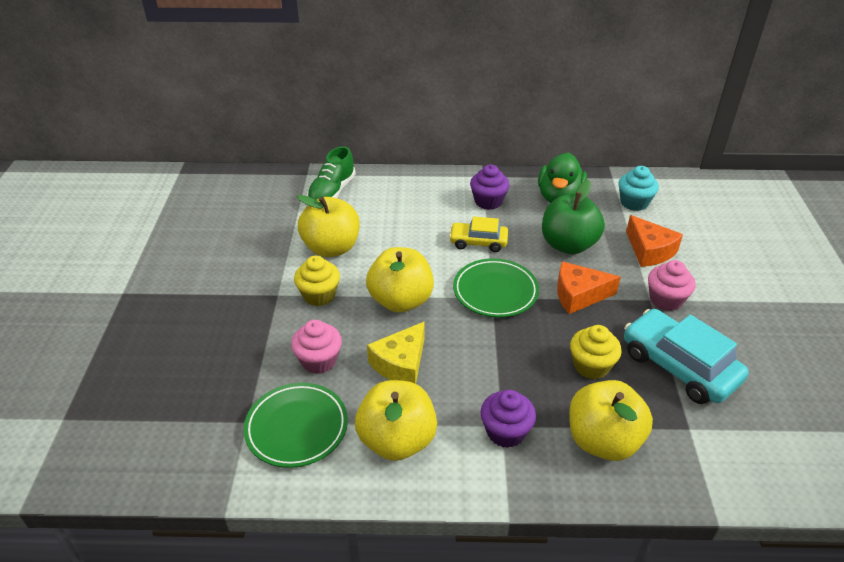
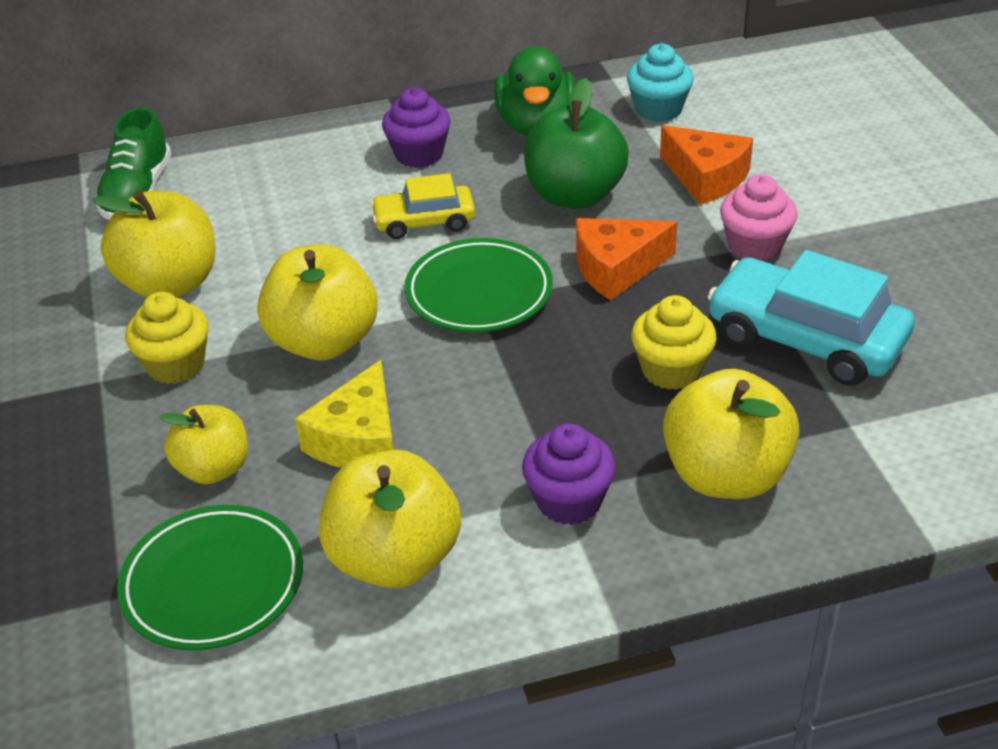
camera: 15 degrees left, 0 degrees up
pink cupcake [291,320,342,374] -> yellow apple [159,405,248,484]

